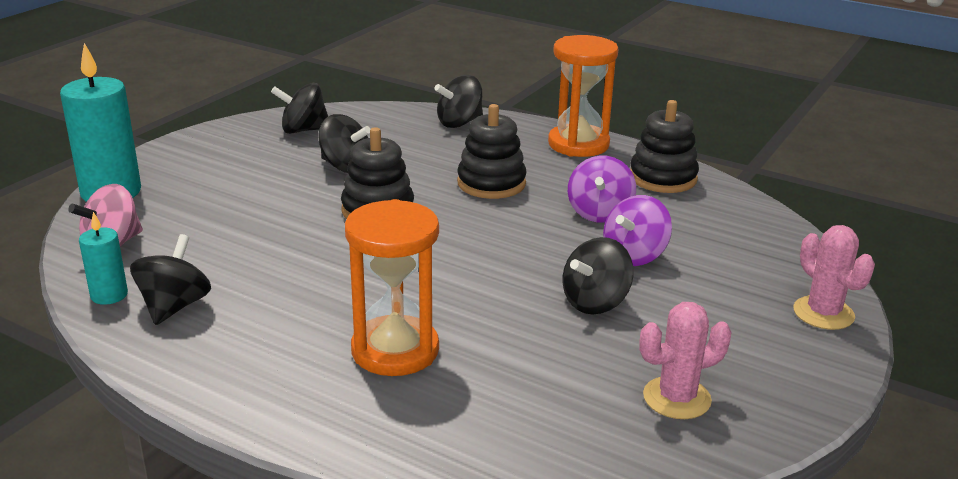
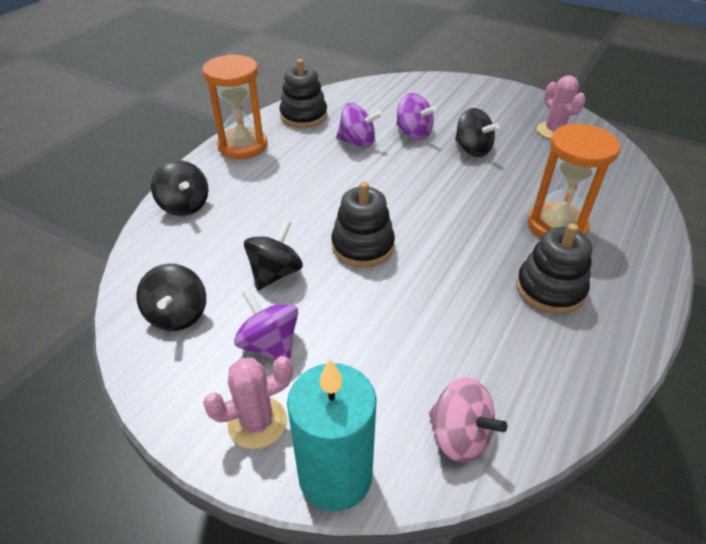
camera: 90 degrees left, 15 degrees up
turquoise candle [79,212,128,305] -> none
black spinning top [130,234,211,325] -> none
black stacking toy [457,104,526,199] -> black stacking toy moved to [516,223,592,314]
pink cactus [793,225,875,330] -> pink cactus moved to [203,356,293,449]
none -> purple spinning top [234,289,298,360]

